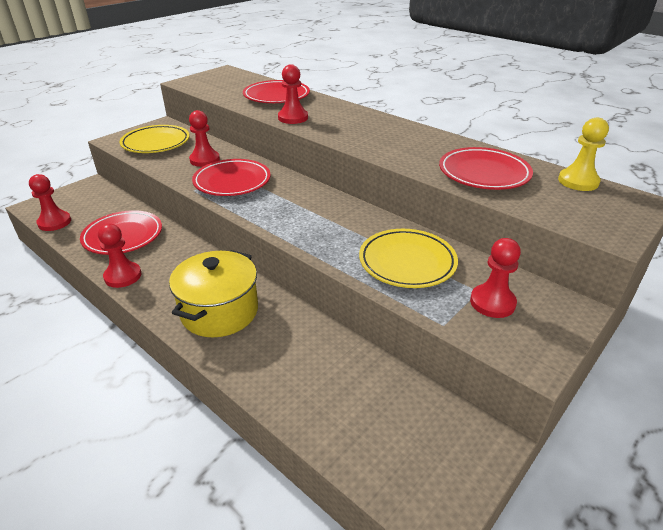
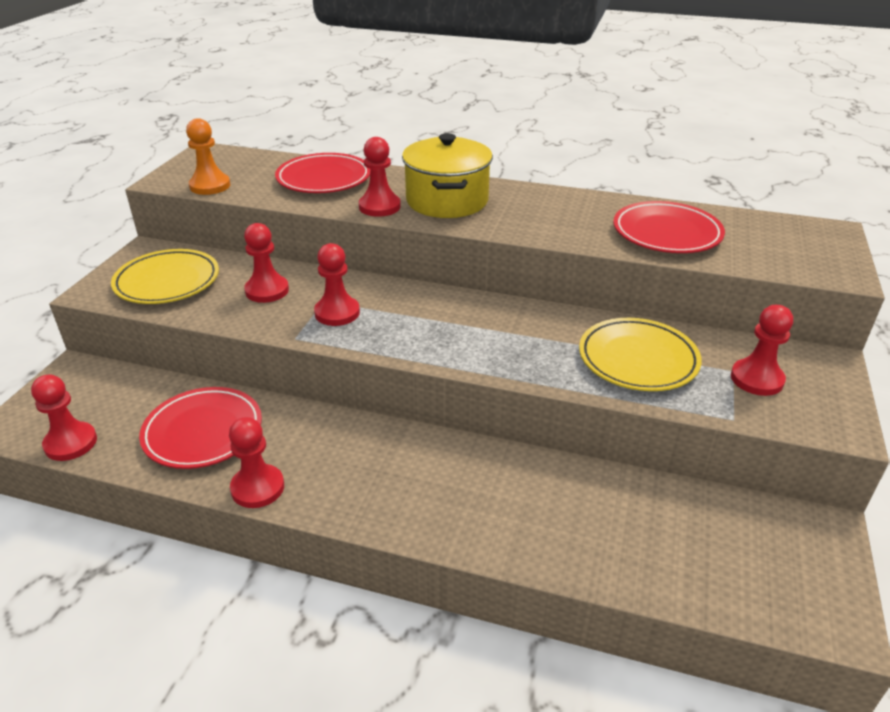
camera: 25 degrees left, 0 degrees up
yellow pot [169,250,258,337] -> yellow pot moved to [402,133,493,218]
red plate [192,159,271,196] -> red pawn [314,243,360,326]
yellow pawn [558,118,609,191] -> none
none -> orange pawn [186,118,230,195]

